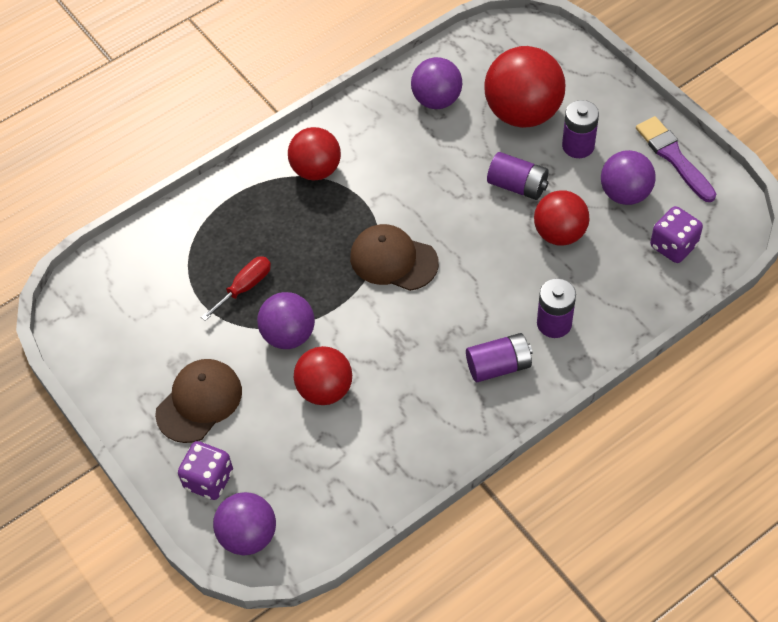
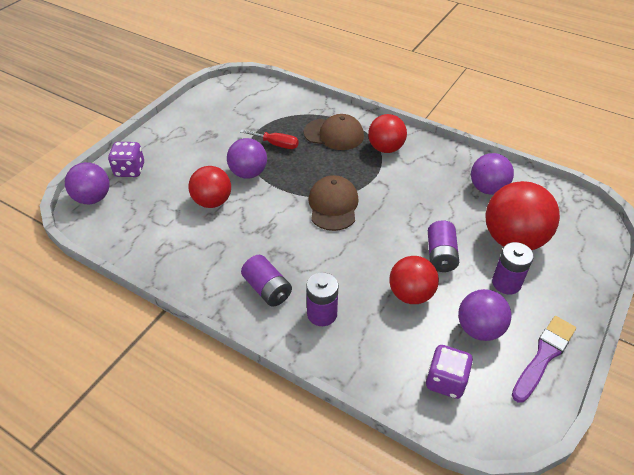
camera: 65 degrees right, 10 degrees down
brown cap [155,359,242,443] -> brown cap moved to [304,114,364,150]

